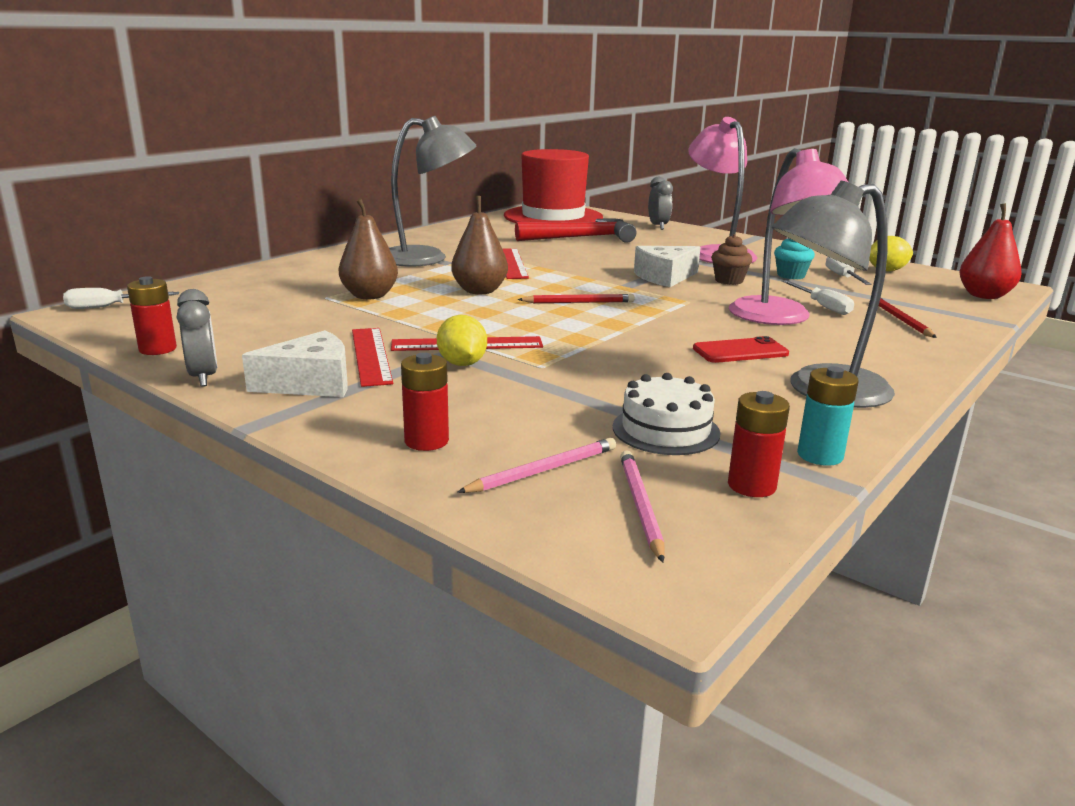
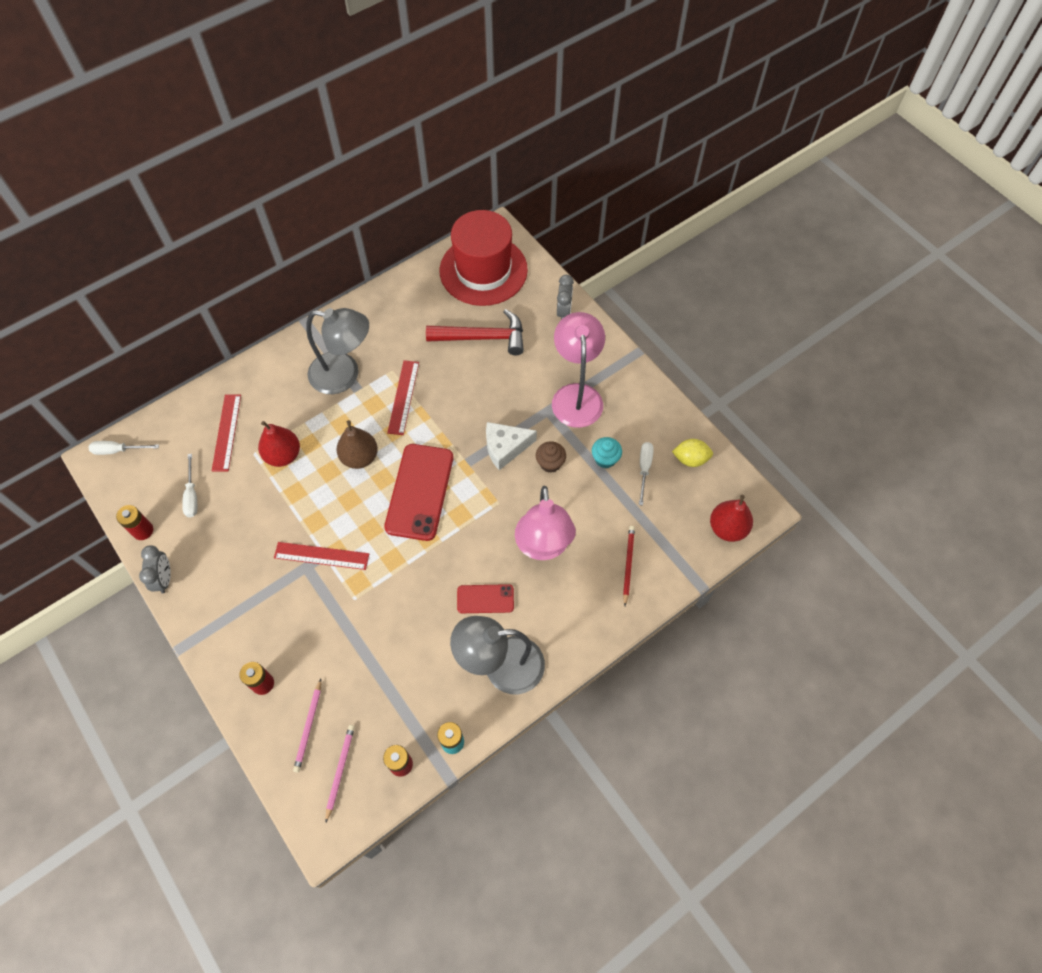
camera: 15 degrees right, 40 degrees up
white cheese [242,330,348,397] -> none
brown pear [339,199,398,299] -> red pear [258,421,300,467]
red ruler [352,328,393,387] -> red ruler moved to [212,395,241,472]
yellow lemon [437,315,487,366] -> none
pink pencil [457,438,616,493] -> pink pencil turned 120 degrees clockwise [293,679,321,772]
red pencil [517,294,635,303] -> red phone [384,444,454,541]
white cake [613,373,721,455] -> none
white screwdriver [782,280,854,315] -> white screwdriver moved to [182,454,197,517]

